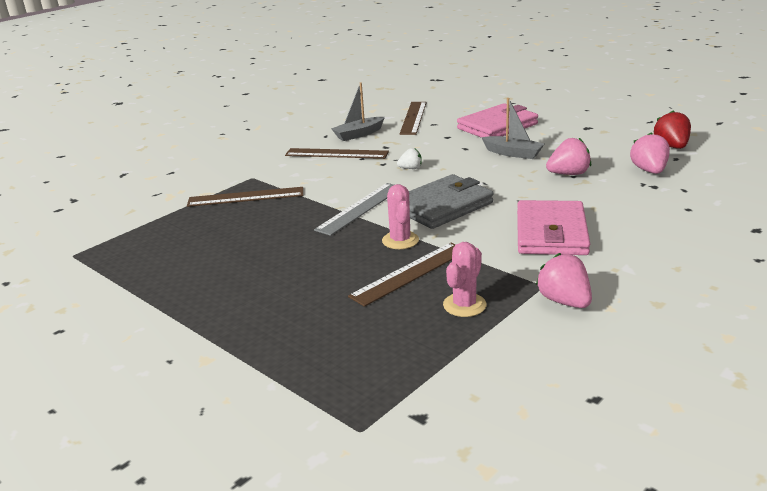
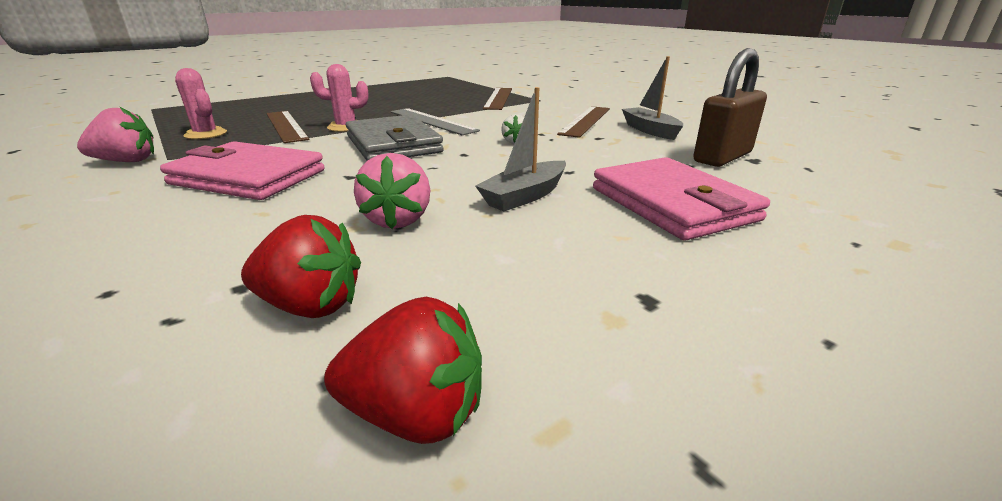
camera: 100 degrees right, 0 degrees up
brown ruler [399,102,427,135] -> brown padlock [693,48,767,167]
pink strawberry [630,133,670,174] -> red strawberry [241,215,361,318]

